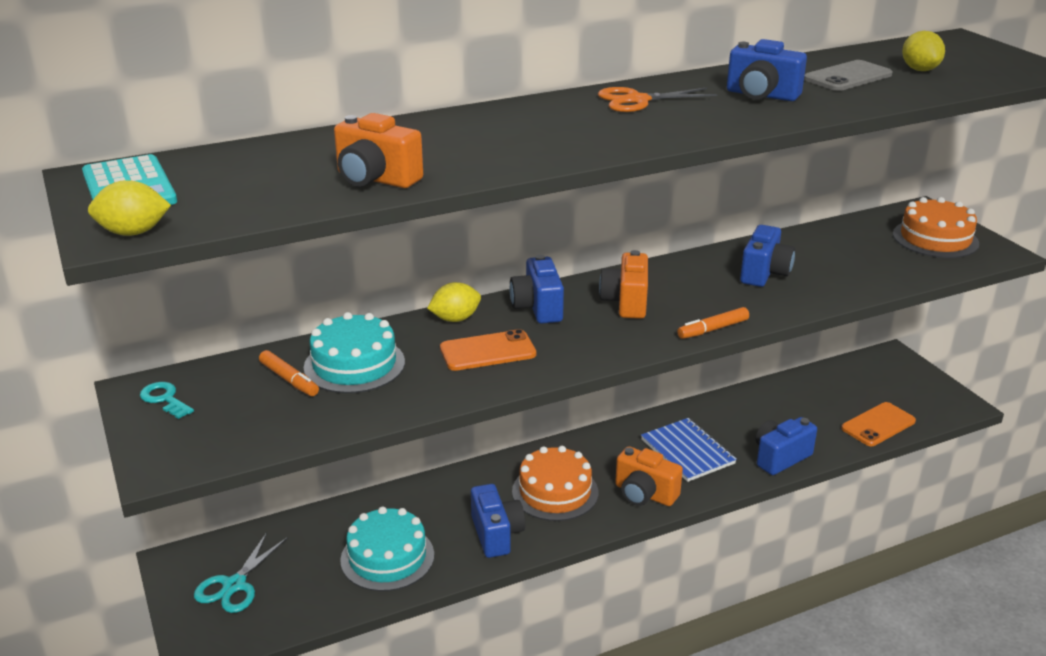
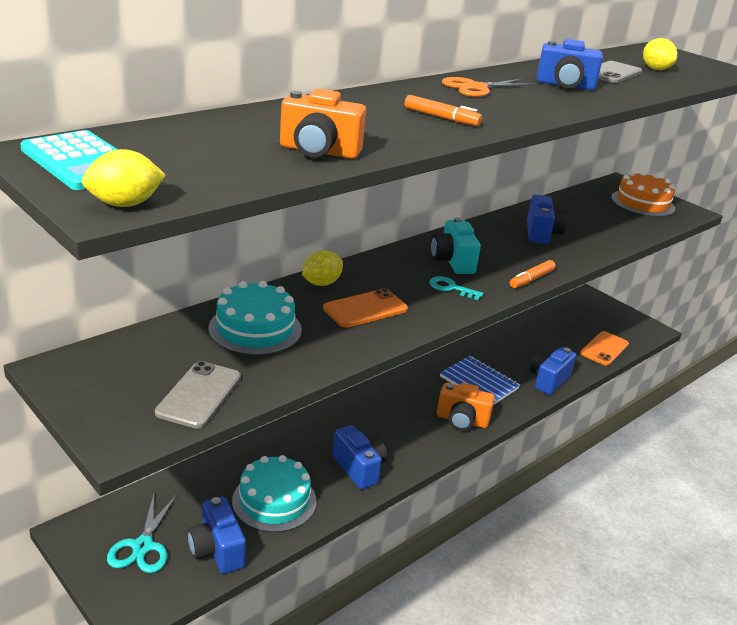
camera: 20 degrees left, 0 degrees up
turquoise key [140,382,194,419] -> turquoise key moved to [429,276,484,300]
orange marker [259,350,319,396] -> orange marker moved to [405,95,482,126]
blue camera [509,254,564,324] -> blue camera moved to [187,497,246,574]
orange cake [512,446,598,521] -> none
orange camera [599,250,648,319] -> turquoise camera [431,218,481,274]
none -> grey phone [155,361,241,429]

